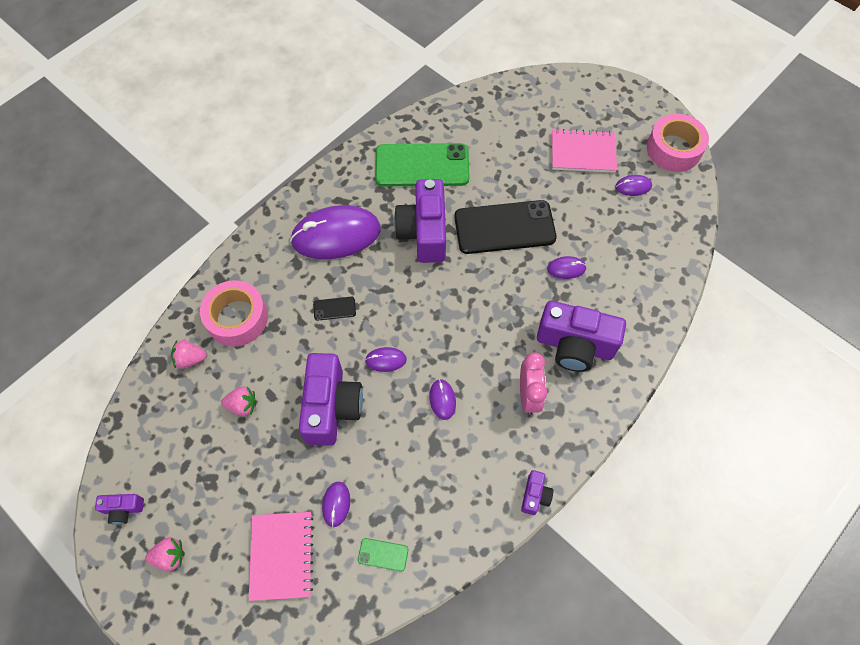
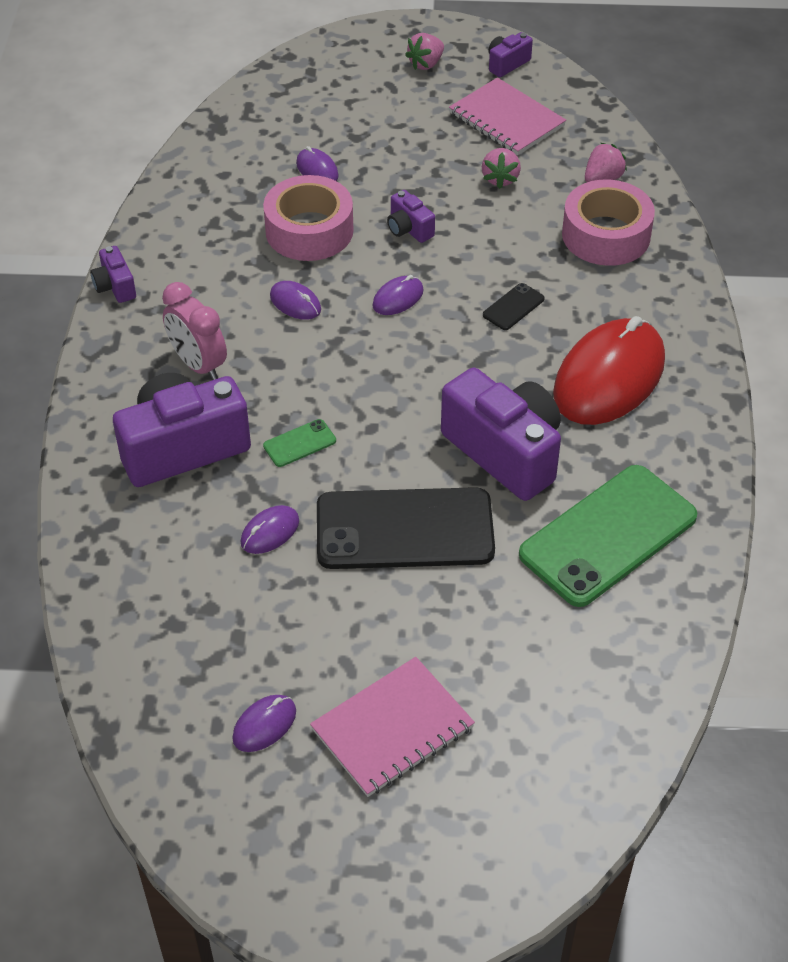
camera: 140 degrees right, 15 degrees down
pink strawberry [221,386,256,416] -> pink strawberry turned 45 degrees counterclockwise [482,148,521,189]
pink notebook [249,512,313,601] -> pink notebook moved to [449,77,566,155]
purple mouse [290,205,381,259] -> red mouse [553,316,665,425]
purple camera [299,353,363,446] -> purple camera [387,190,435,243], size x0.46
green phone [358,538,408,572] -> green phone moved to [263,419,336,467]
black phone [454,200,557,254] -> black phone turned 45 degrees clockwise [317,487,495,569]
pink tape [647,114,709,172] -> pink tape moved to [263,175,353,261]

